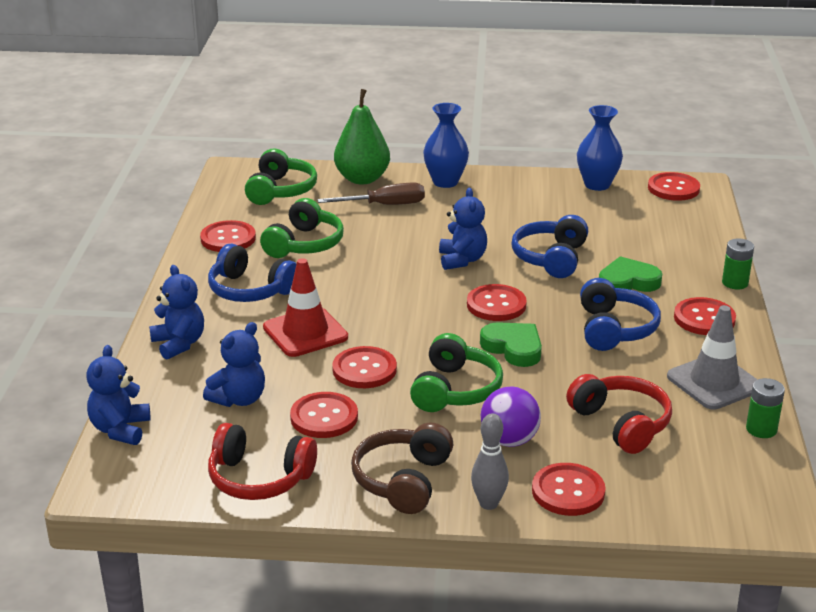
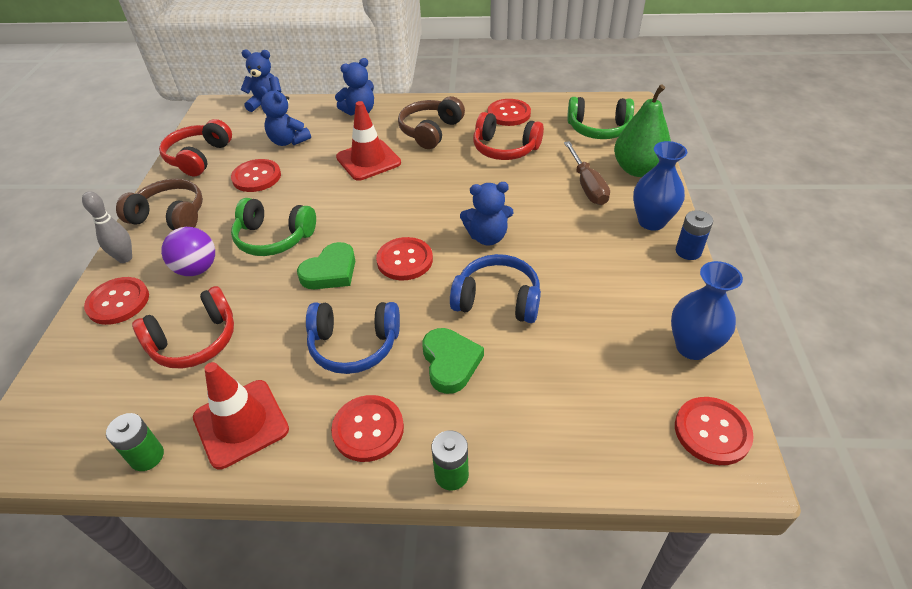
camera: 90 degrees right, 15 degrees up
blue headphones [208,243,296,302] -> brown headphones [398,96,465,149]
green headphones [260,198,344,258] -> red headphones [473,112,544,160]
red button [332,346,397,388] -> none
grey traffic cone [667,305,758,409] -> red traffic cone [193,362,289,469]
none -> blue battery [676,210,713,260]

